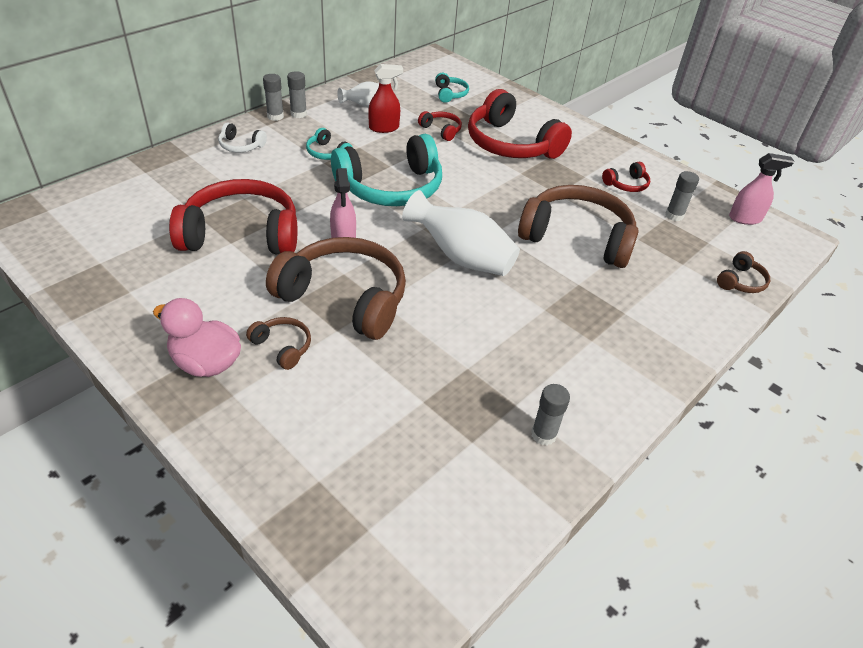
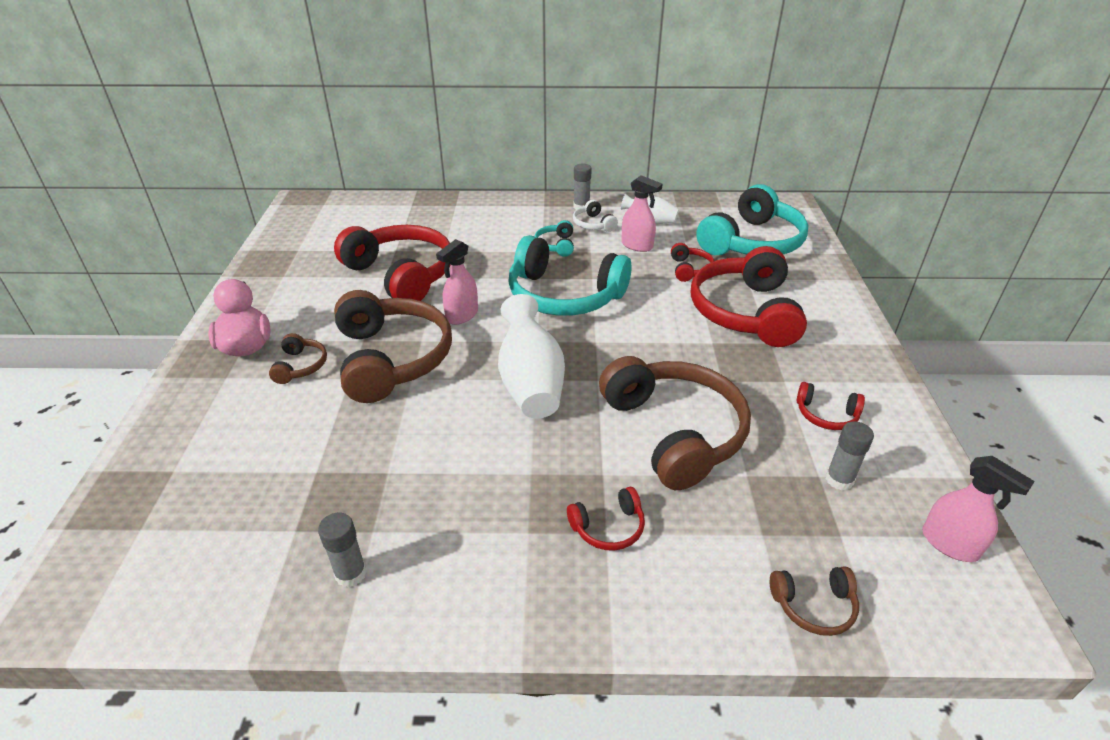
camera: 50 degrees right, 5 degrees down
white headphones [218,122,267,152] -> white headphones moved to [573,200,618,232]
grey glue stick [263,74,284,121] -> none
red spray bottle [368,64,403,133] -> pink spray bottle [621,175,662,252]
turquoise headphones [435,73,469,103] -> turquoise headphones [696,184,808,255], size x2.28
none -> red headphones [567,487,645,551]

